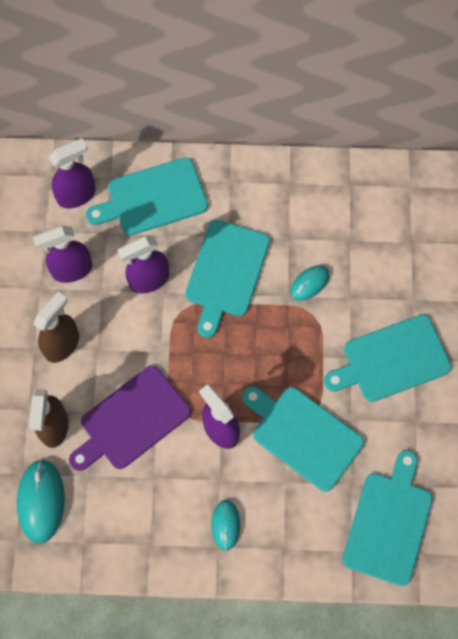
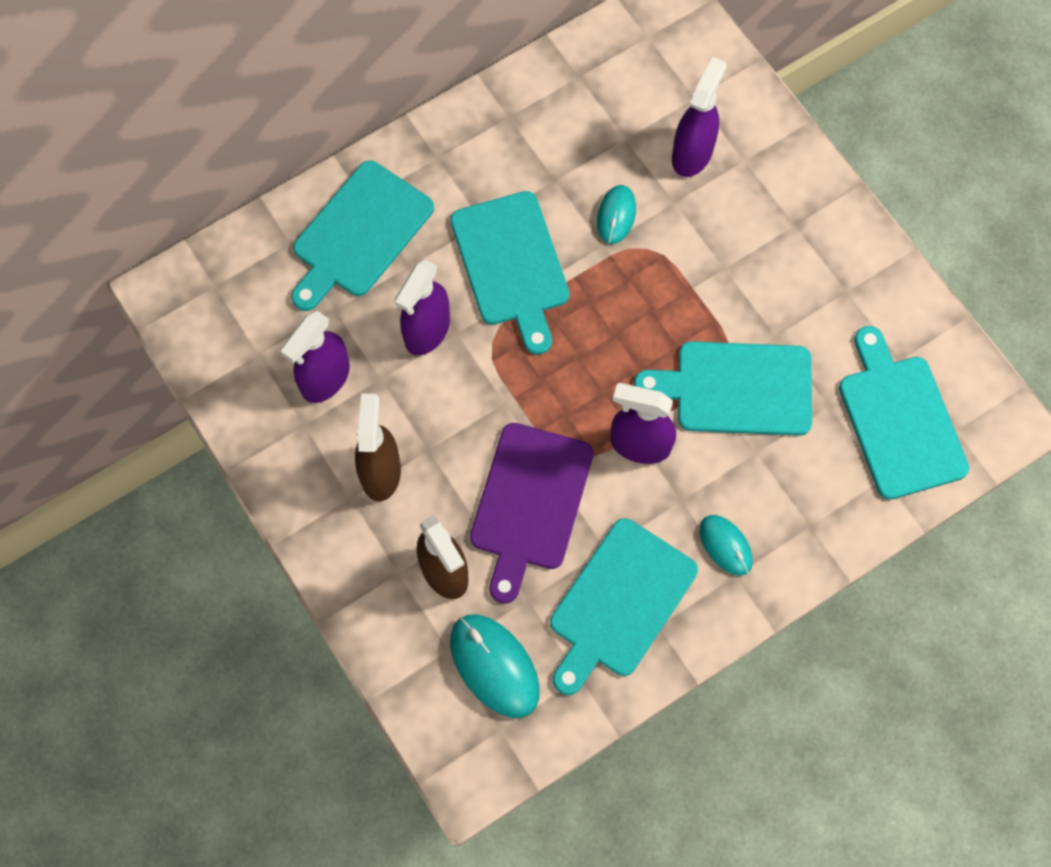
camera: 35 degrees left, 0 degrees up
purple spray bottle [48,138,96,209] -> purple spray bottle moved to [672,57,726,177]
turquoise cutting board [324,314,452,402] -> turquoise cutting board moved to [550,518,698,695]

